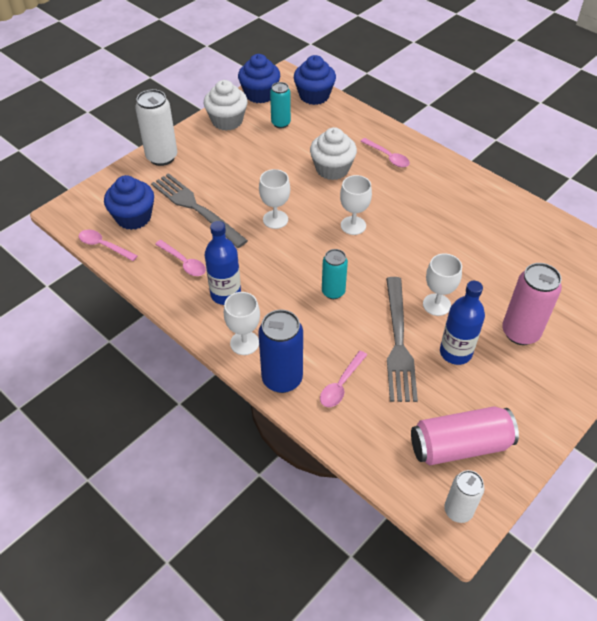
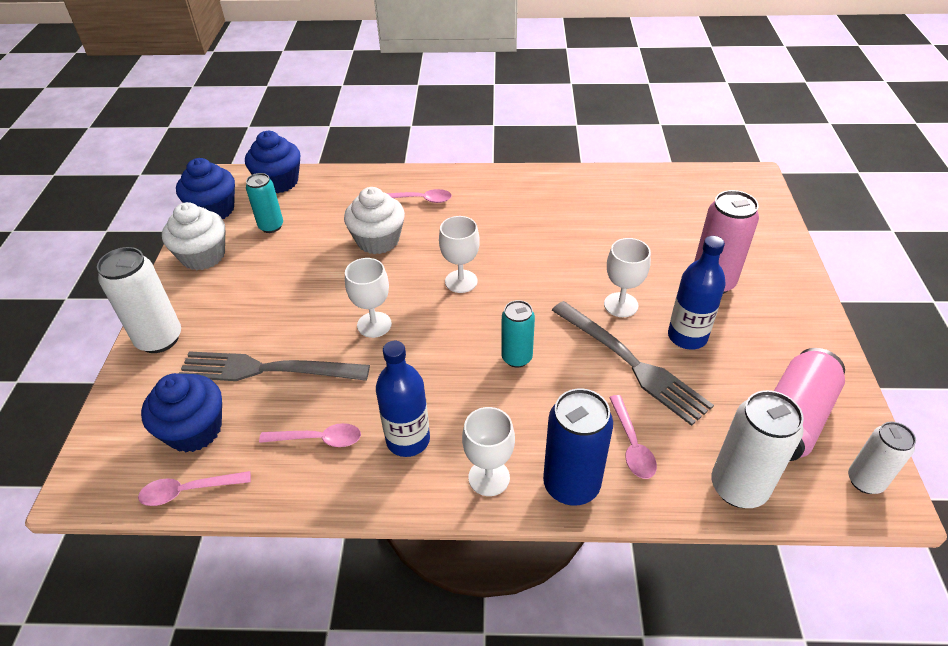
camera: 40 degrees left, 5 degrees down
none -> white can [711,390,804,508]

